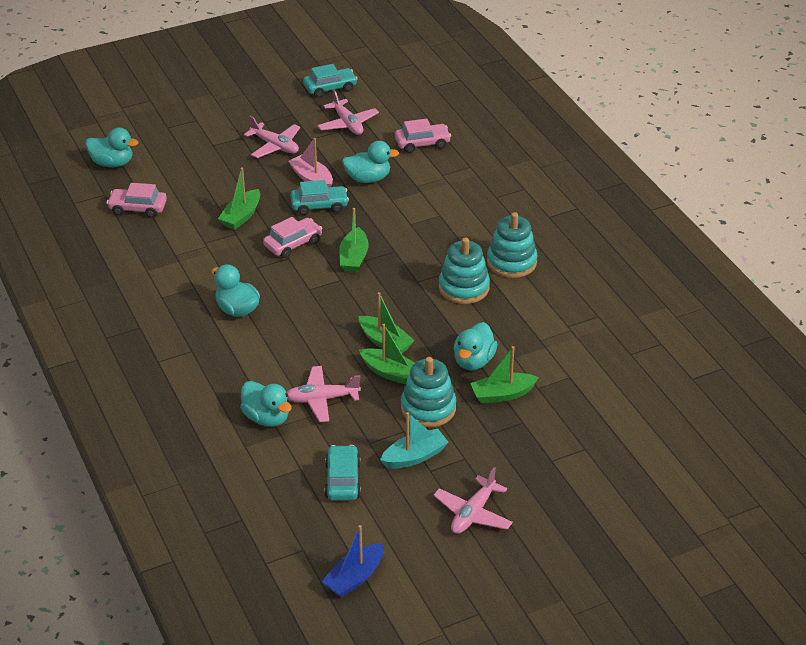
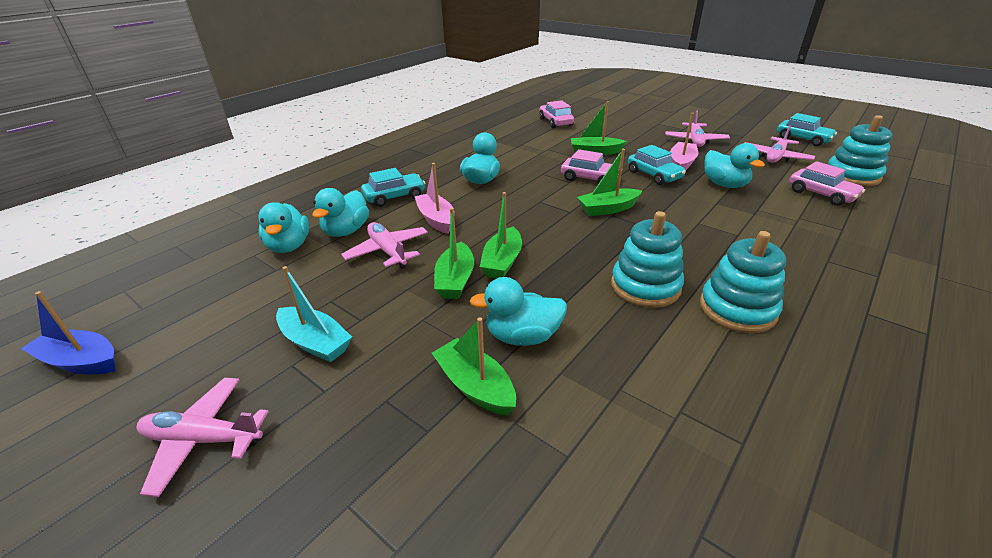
camera: 65 degrees right, 5 degrees down
turquoise duck [85,128,138,167] -> turquoise duck moved to [258,202,309,253]
turquoise car [325,445,361,500] -> turquoise car moved to [361,168,425,207]
turquoise stacking toy [401,357,456,427] -> turquoise stacking toy moved to [828,115,892,186]
none -> pink boat [414,163,453,234]

